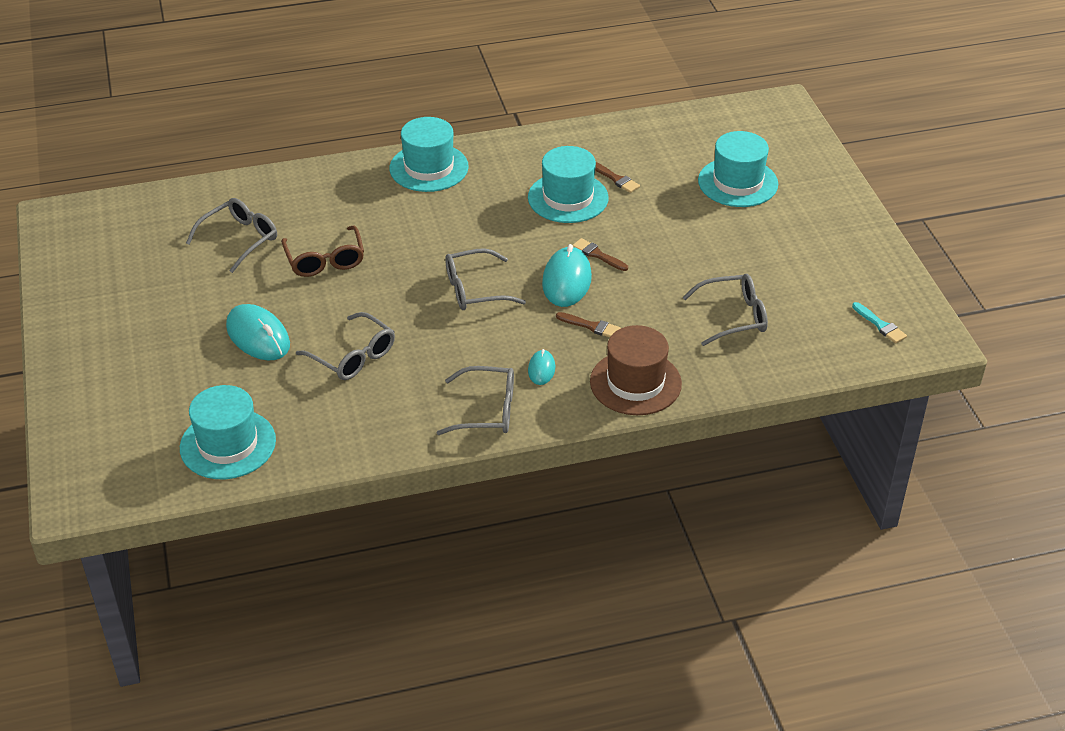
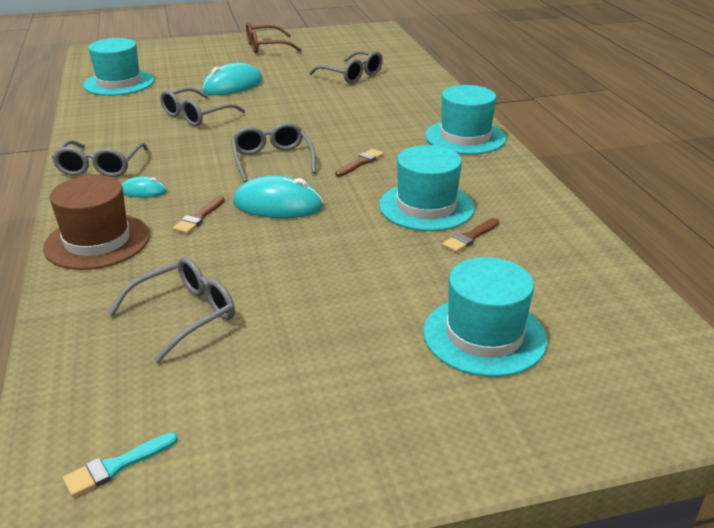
camera: 90 degrees right, 10 degrees down
brown glasses [281,226,364,277] -> brown glasses moved to [246,22,302,54]
brown brush [573,238,628,271] -> brown brush moved to [335,149,384,177]
grey glasses [682,274,768,346] -> grey glasses turned 120 degrees counterclockwise [108,257,235,363]

